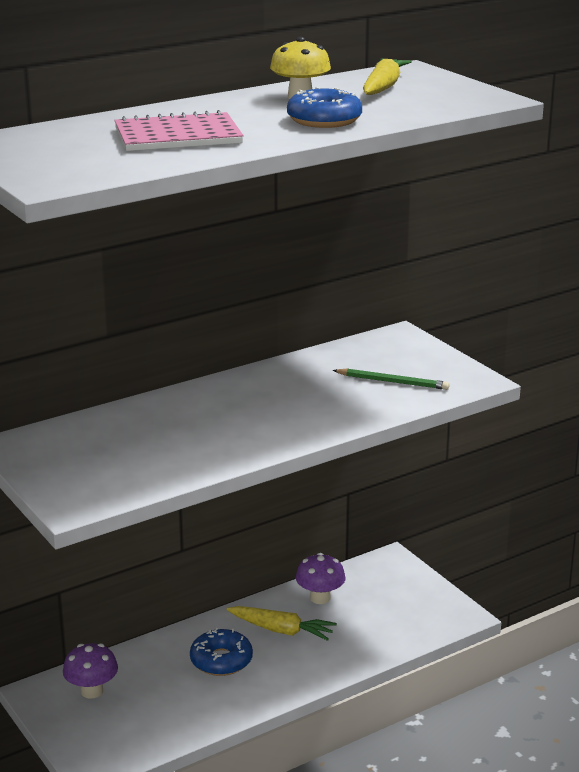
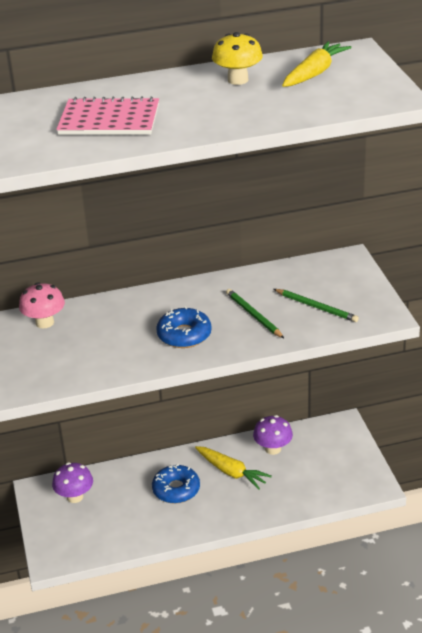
camera: 20 degrees right, 10 degrees up
blue donut [287,87,362,128] -> blue donut moved to [156,306,212,348]
none -> pink mushroom [19,282,65,329]
none -> green pencil [226,289,284,338]

